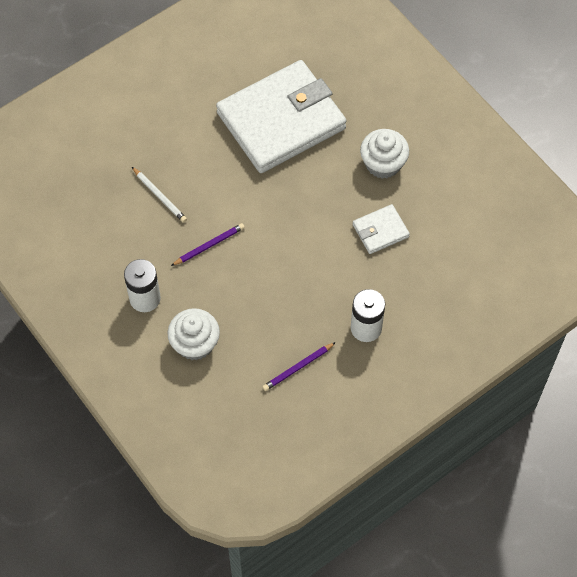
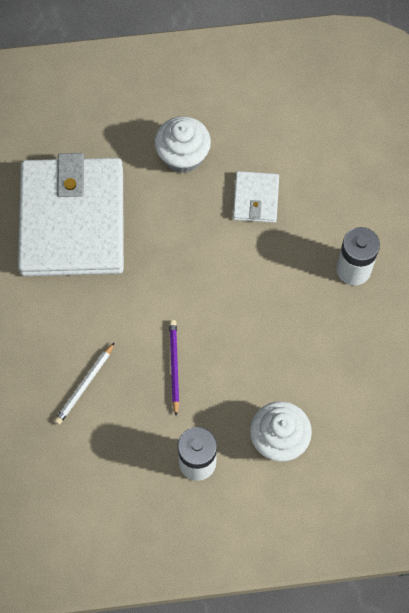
camera: 60 degrees left, 5 degrees up
white pencil [132,167,187,223] -> white pencil turned 135 degrees clockwise [54,342,115,425]
purple pencil [262,342,336,391] -> none

